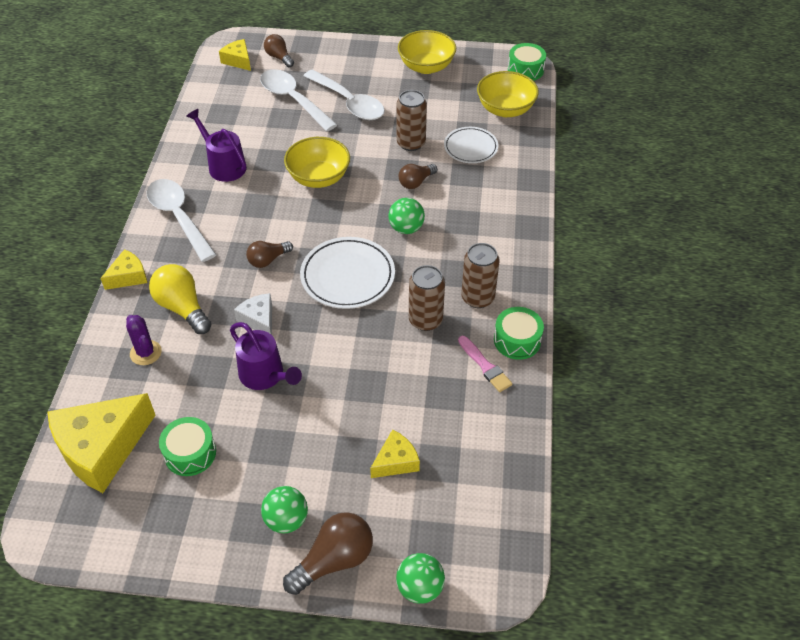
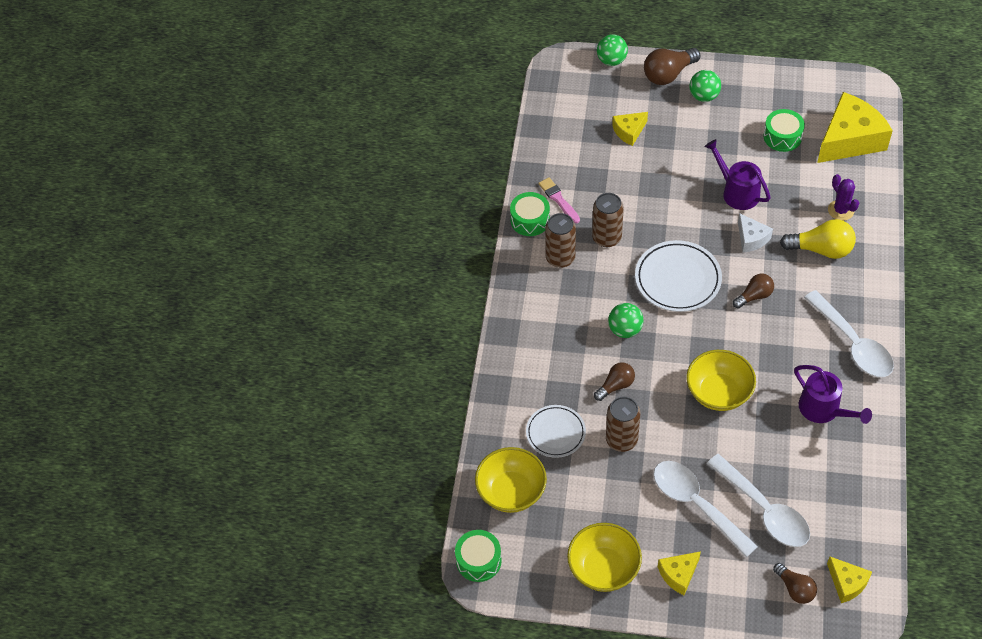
camera: 175 degrees left, 5 degrees up
yellow cheese [100,249,147,290] -> yellow cheese moved to [658,551,701,595]
yellow light bulb [149,264,211,334] -> yellow light bulb turned 45 degrees counterclockwise [780,219,856,259]

